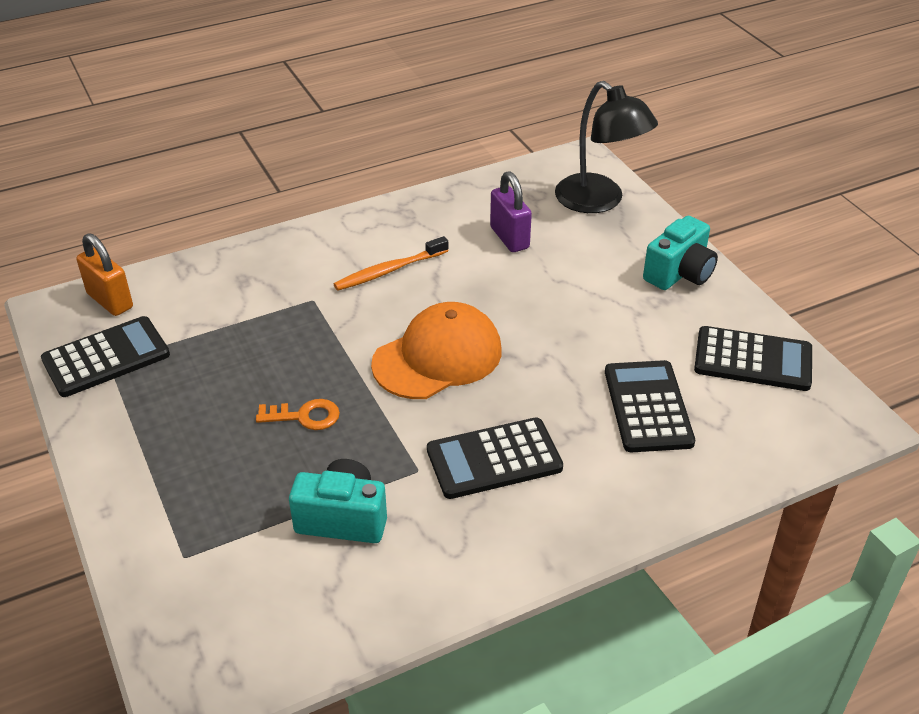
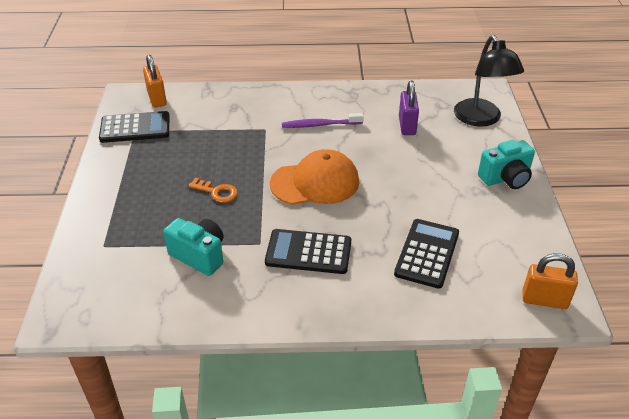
camera: 25 degrees right, 0 degrees up
orange toothbrush [334,236,448,291] -> purple toothbrush [282,113,364,128]
black calculator [694,326,812,391] -> none
none -> orange padlock [522,253,578,309]

